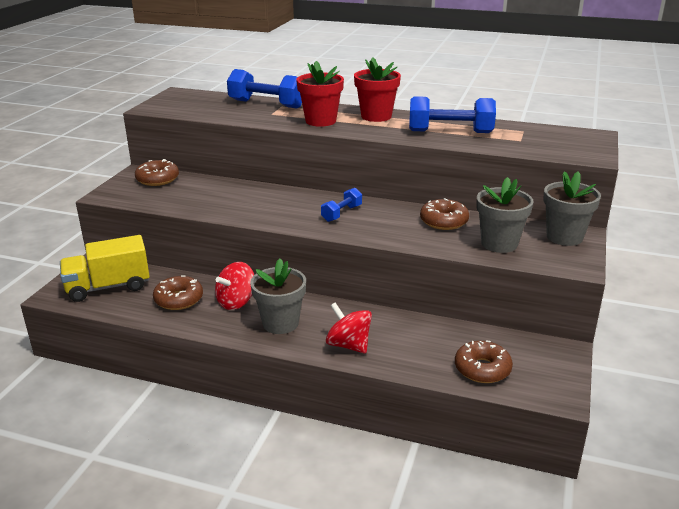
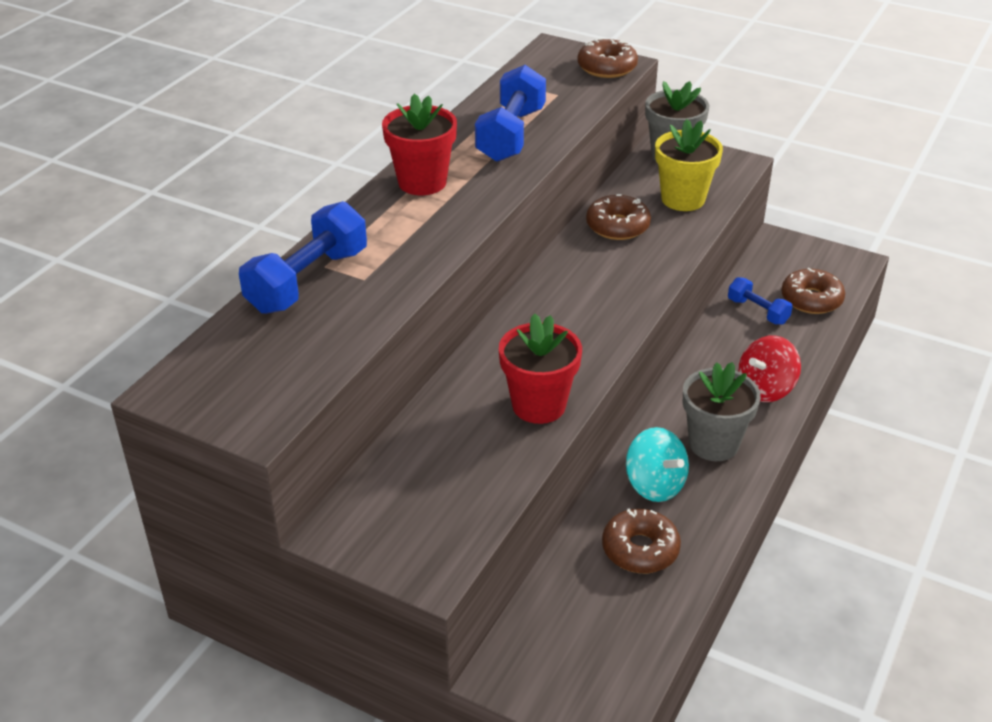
camera: 80 degrees left, 10 degrees up
yellow truck [60,235,150,302] -> none
brown donut [135,159,179,186] -> brown donut moved to [577,38,638,78]
red spinning top [215,262,254,310] -> turquoise spinning top [626,427,689,502]
red flower pot [296,61,344,127] -> red flower pot moved to [499,313,582,424]
blue dumbbell [321,188,362,222] -> blue dumbbell moved to [728,277,793,325]
grey flower pot [476,177,533,253] -> yellow flower pot [655,119,723,211]

